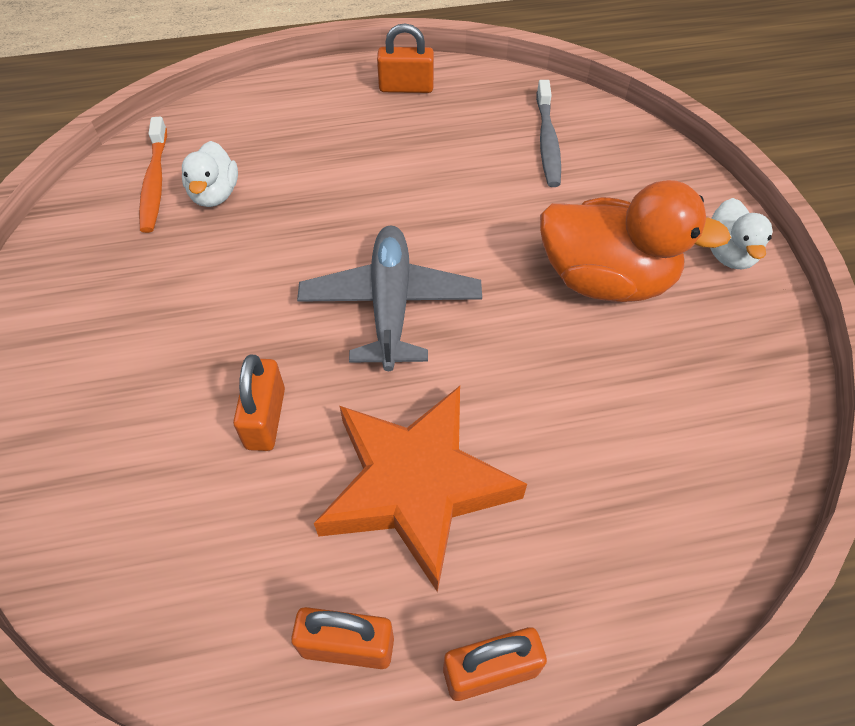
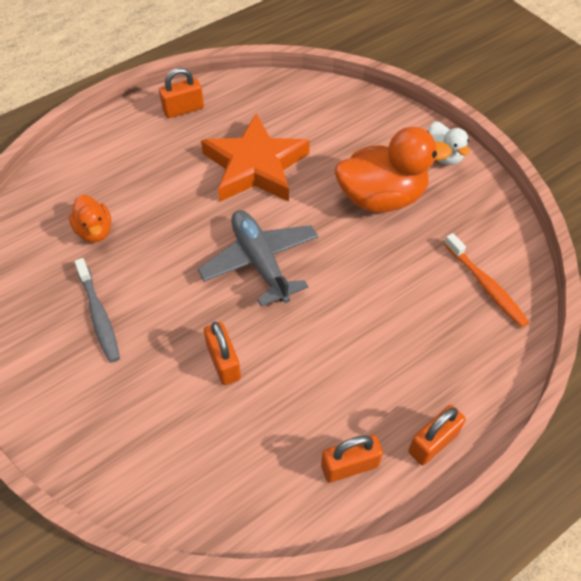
camera: 25 degrees left, 0 degrees up
orange toothbrush [139,117,167,233] -> orange toothbrush moved to [444,233,529,328]
white duck [182,141,238,207] -> orange duck [69,195,111,243]
orange star [314,386,527,592] -> orange star moved to [201,113,310,202]
grey toothbrush [536,80,561,187] -> grey toothbrush moved to [74,258,120,363]

